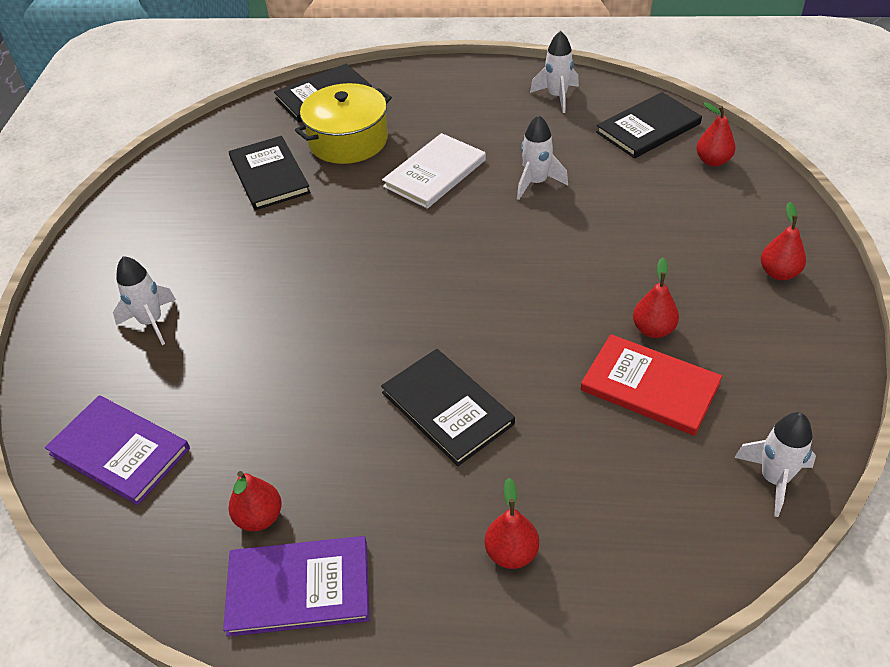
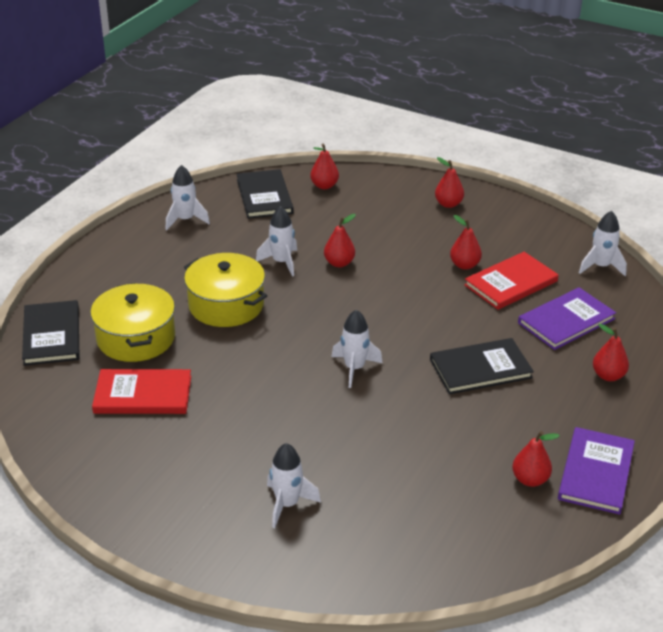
camera: 70 degrees left, 10 degrees down
purple book [45,395,190,505] -> purple book moved to [518,287,616,350]
black book [229,136,311,210] -> red book [92,369,191,414]
white book [382,133,486,209] -> yellow pot [184,253,267,327]
none -> red pear [324,214,356,267]
none -> white rocket [331,310,382,388]

